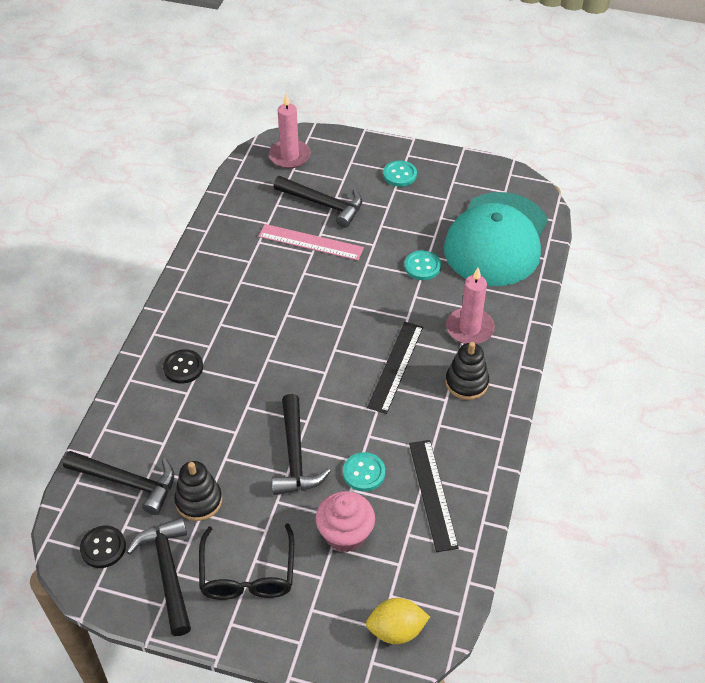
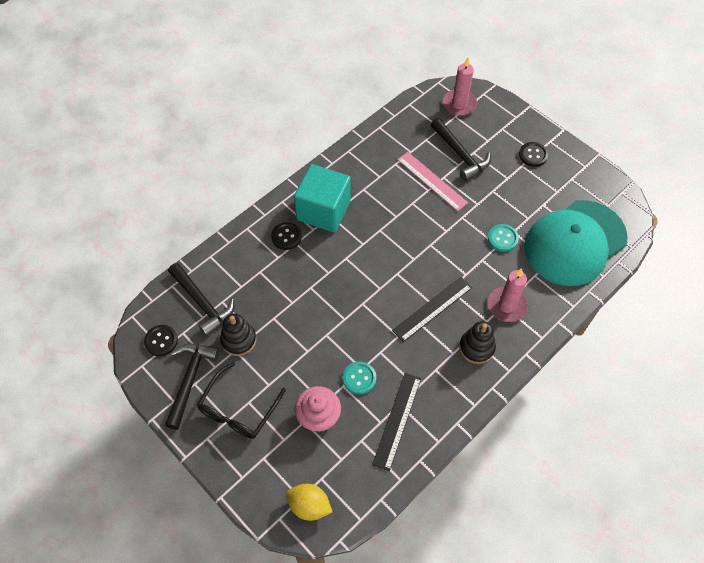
camera: 30 degrees right, 10 degrees up
black hammer [272,394,331,495] -> none
turquoise button [383,160,417,187] -> black button [519,142,548,167]
none -> turquoise cube [294,164,351,232]

